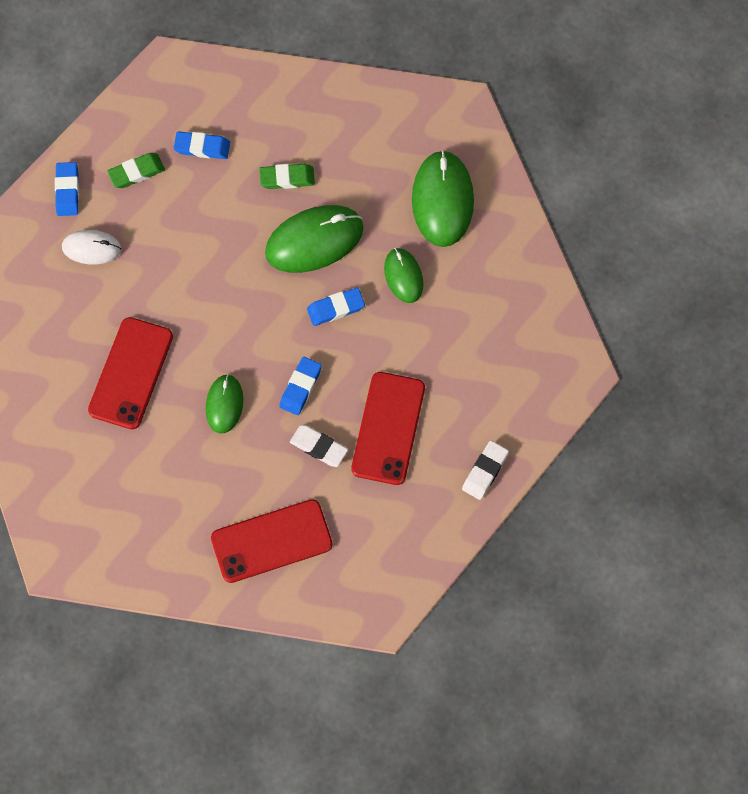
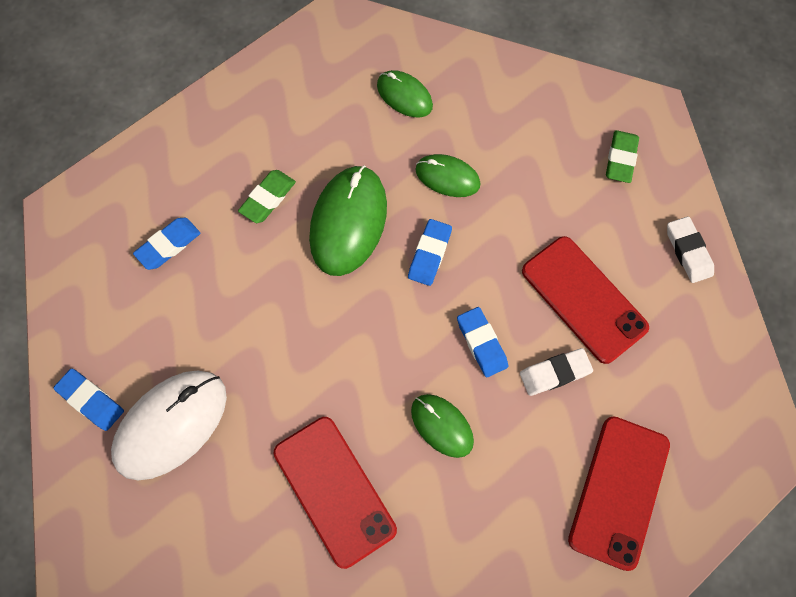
camera: 50 degrees left, 0 degrees up
white mouse [62,230,121,264] -> white mouse [111,370,227,480], size x1.74
green eraser [107,153,165,188] -> green eraser moved to [606,130,639,183]
green mouse [412,150,474,247] -> green mouse [377,70,433,117], size x0.58

